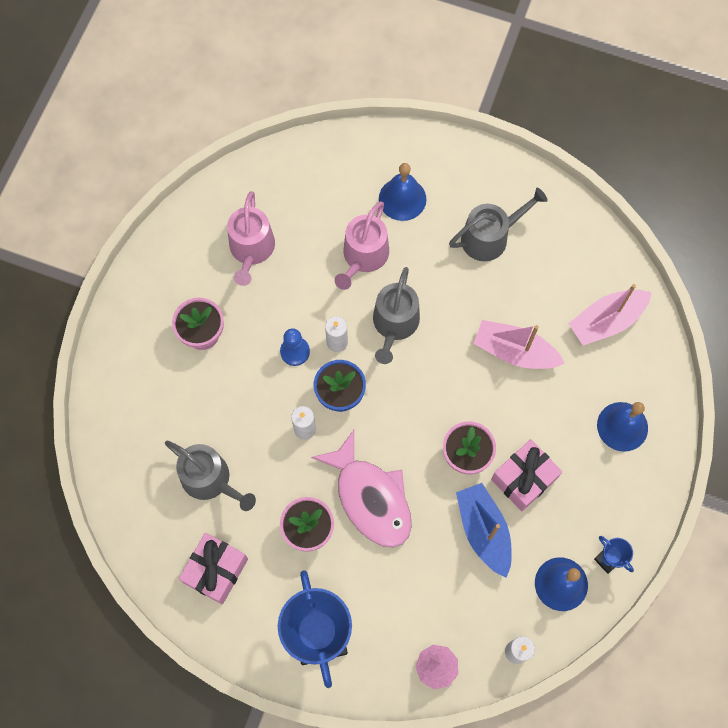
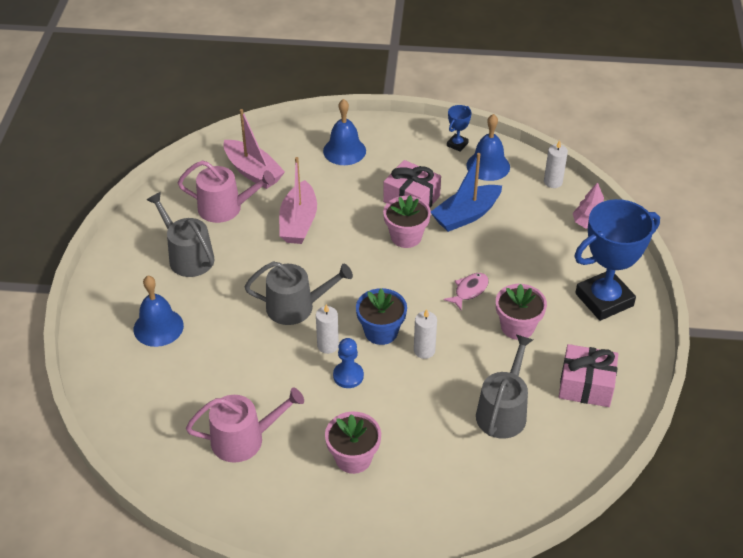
camera: 105 degrees left, 25 degrees down
pink fish [311,430,412,547] -> pink fish [444,273,489,310], size x0.46
pink watering can [334,201,389,290] -> pink watering can moved to [178,161,275,223]

